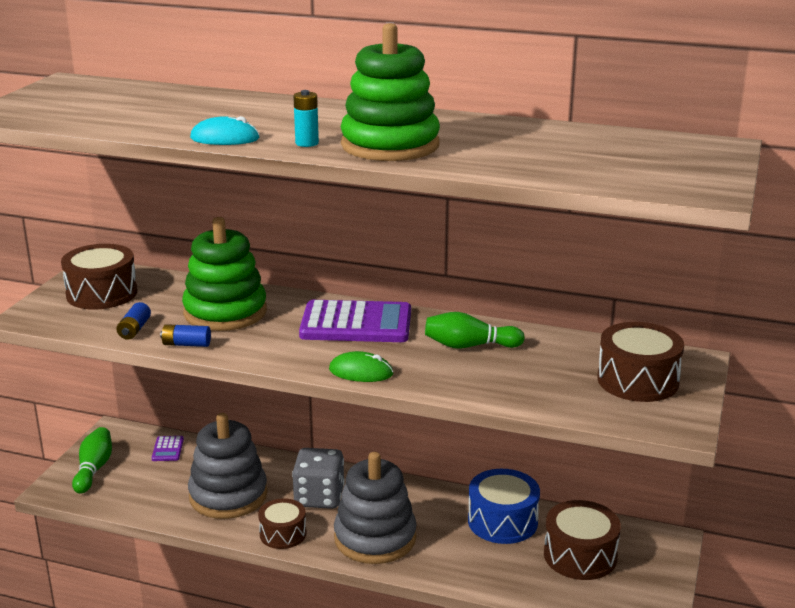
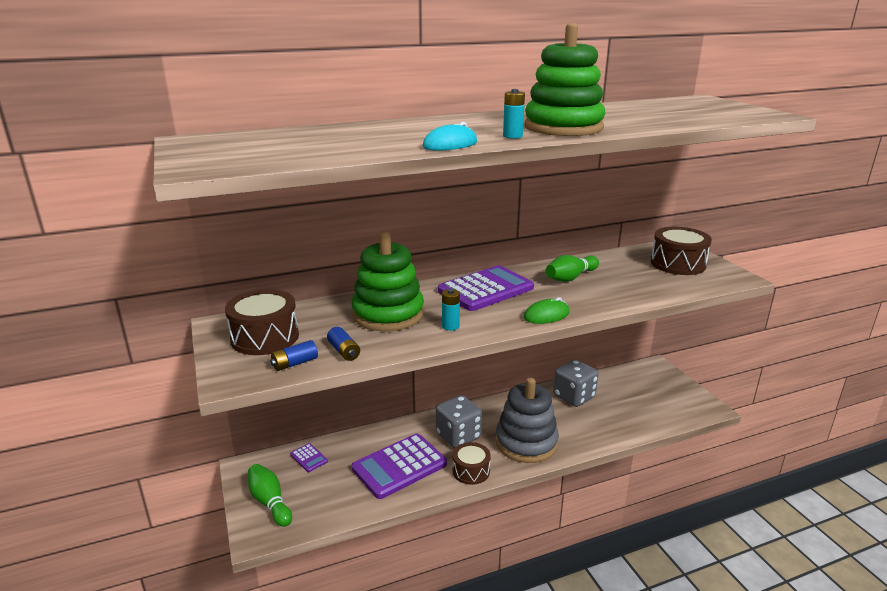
camera: 40 degrees left, 0 degrees up
blue battery [160,324,211,347] -> blue battery moved to [270,340,318,371]
grey stacking toy [188,413,268,519] -> purple calculator [351,434,447,499]
blue drum [468,469,540,544] -> grey dice [553,359,598,407]
brown drum [544,500,621,580] -> none
none -> turquoise battery [442,289,460,331]

